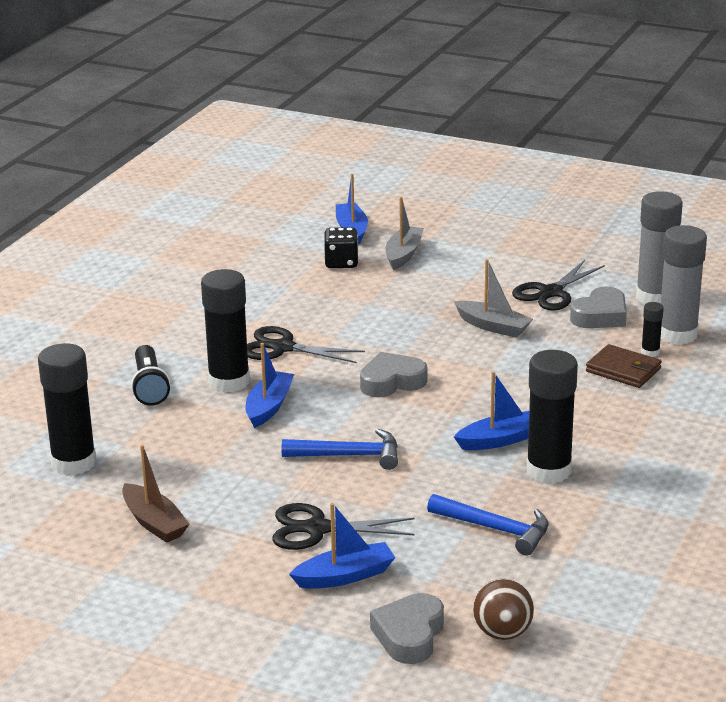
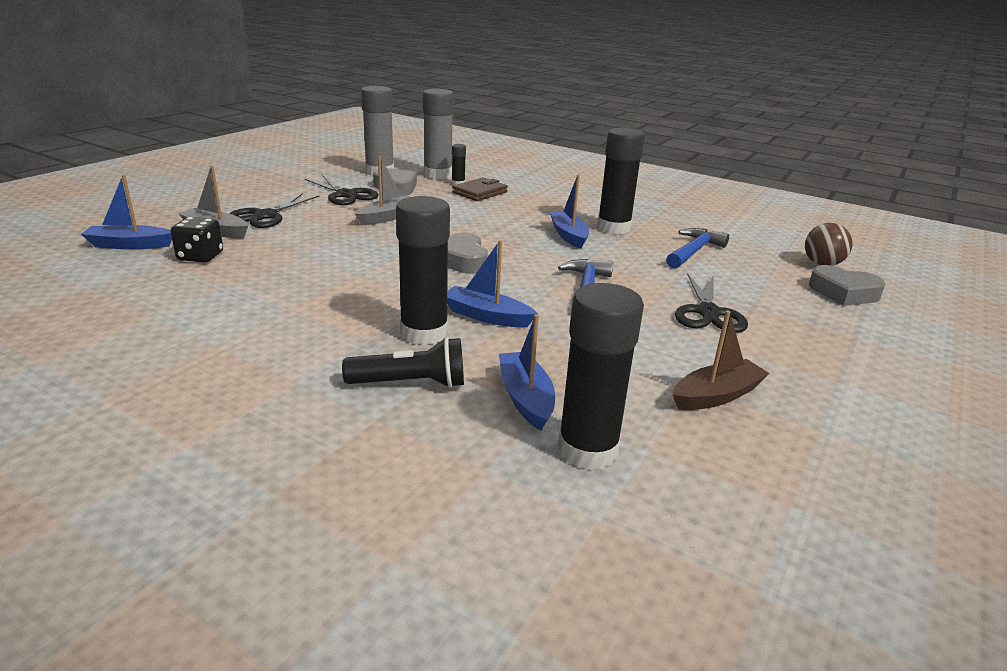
camera: 85 degrees left, 0 degrees up
black scissors [247,326,365,363] -> black scissors moved to [229,193,320,228]
blue boat [289,503,396,589] -> blue boat moved to [499,314,555,431]

